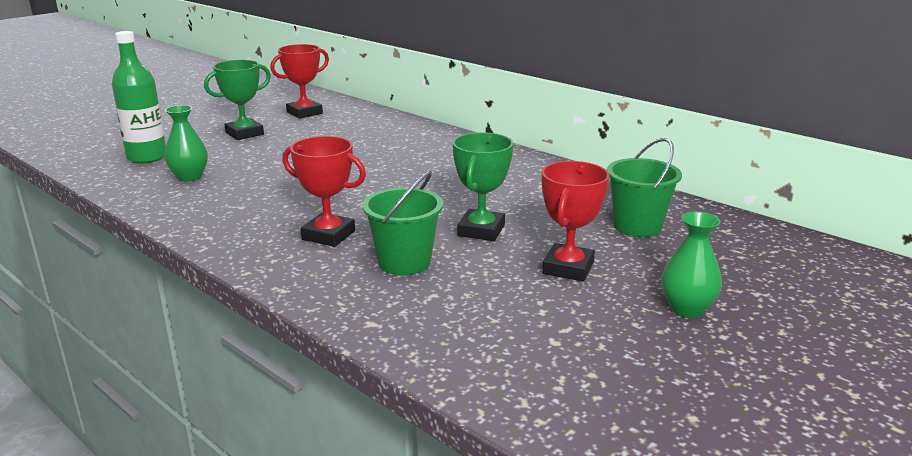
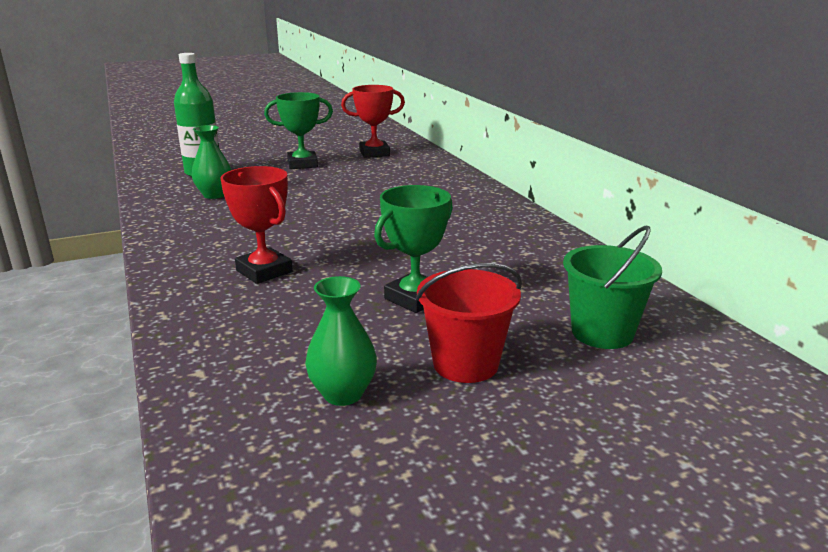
camera: 25 degrees right, 0 degrees up
green bucket [362,171,443,275] -> none
red trophy [542,161,609,281] -> red bucket [416,263,522,383]
green vase [662,211,722,318] -> green vase moved to [305,276,377,406]

